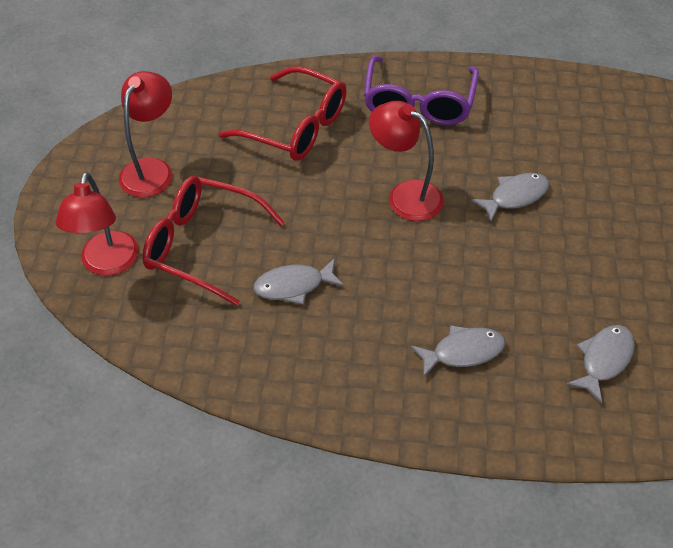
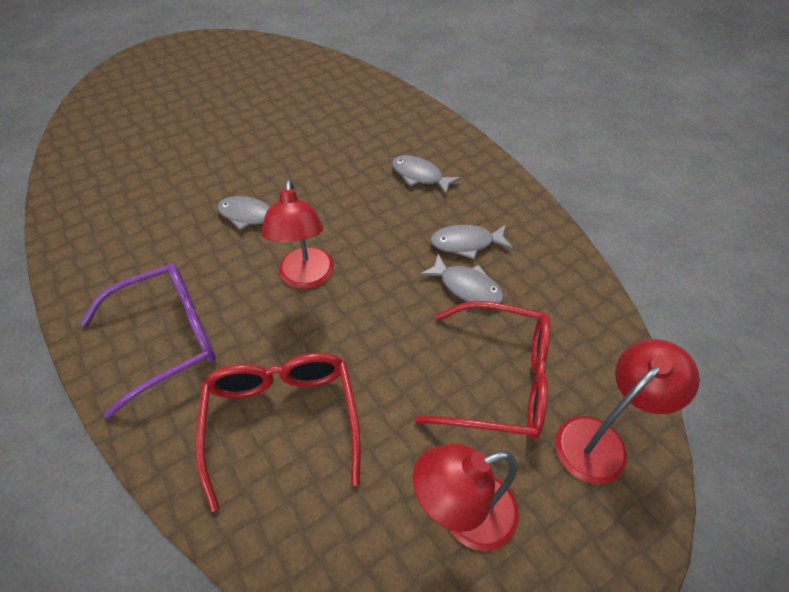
camera: 130 degrees left, 0 degrees up
red glasses [142,176,285,306] -> red glasses turned 60 degrees counterclockwise [414,301,550,439]
grey fish [566,325,635,403] -> grey fish moved to [430,225,513,259]

